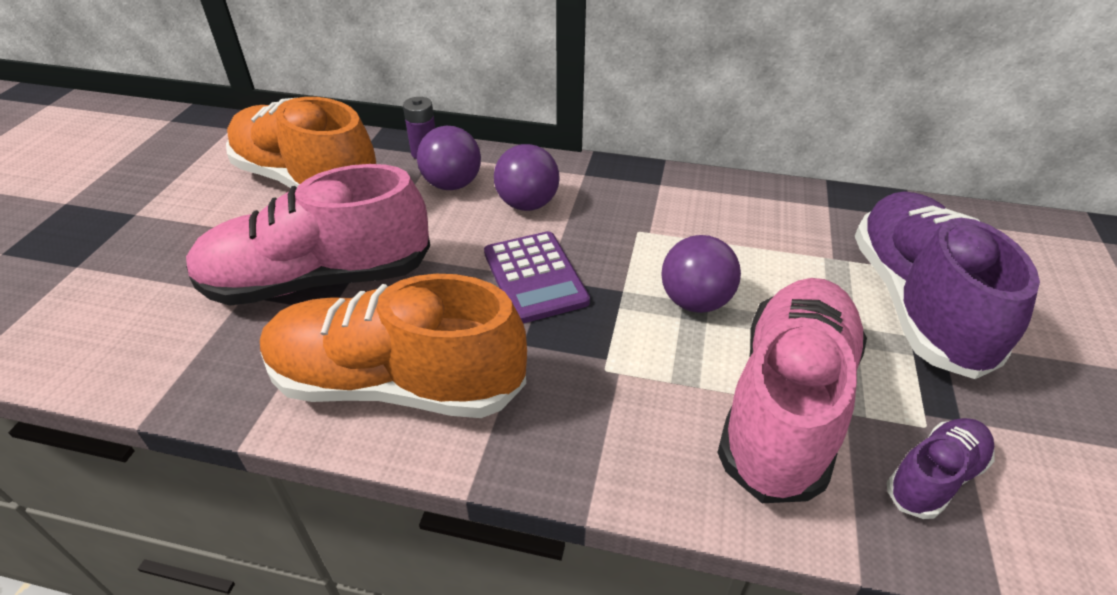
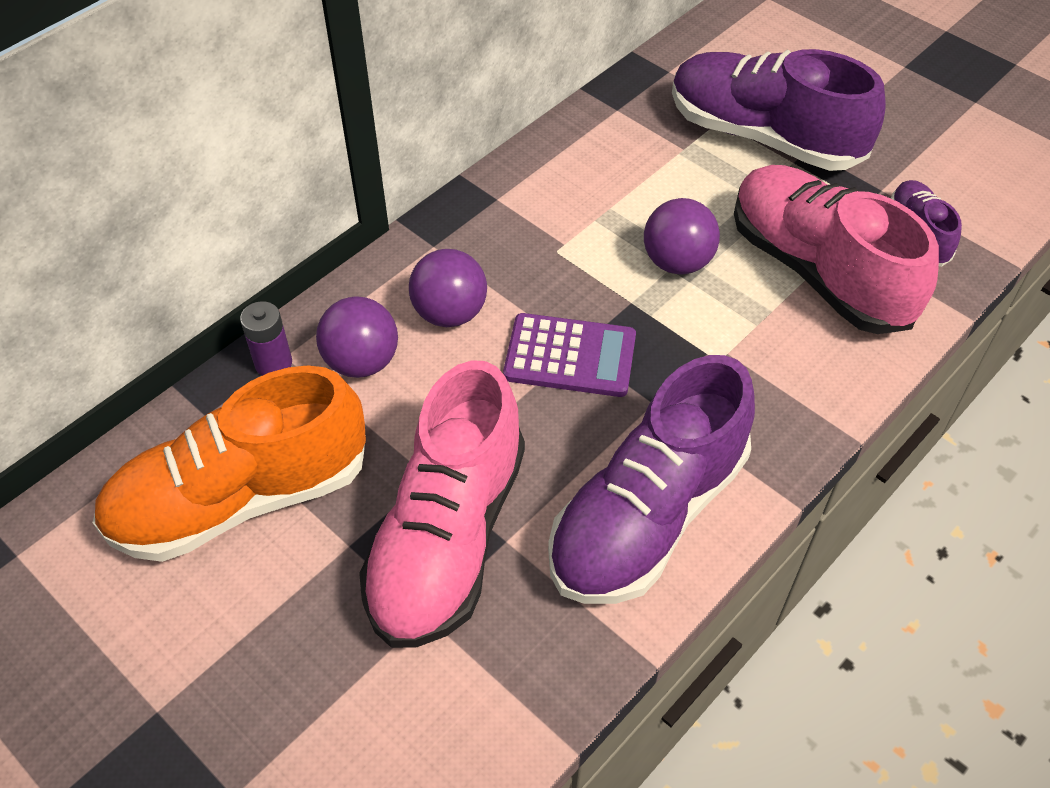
camera: 60 degrees left, 10 degrees up
orange shoe [260,274,527,418] -> purple shoe [548,355,755,604]

